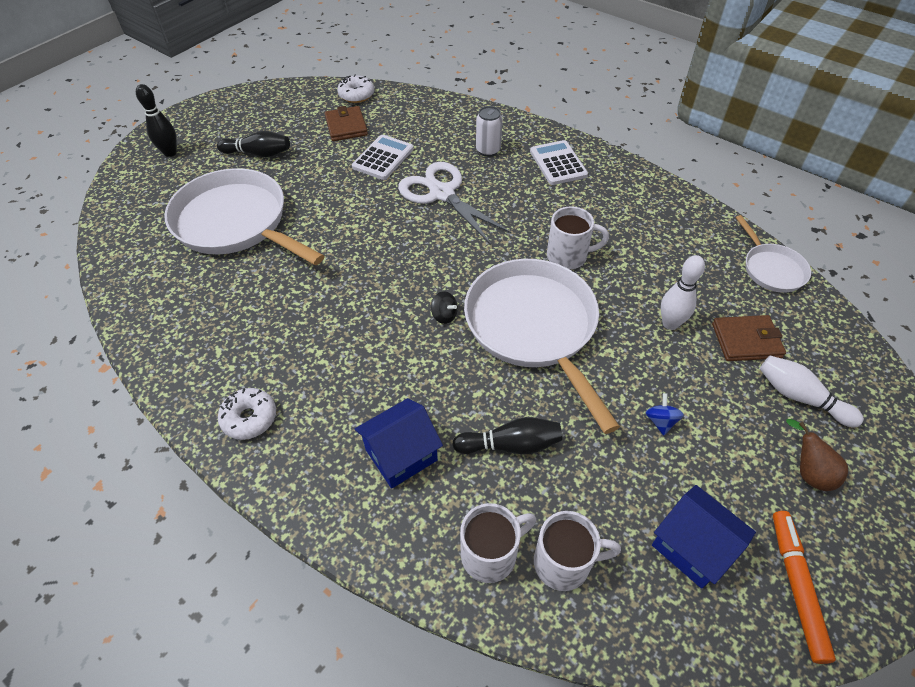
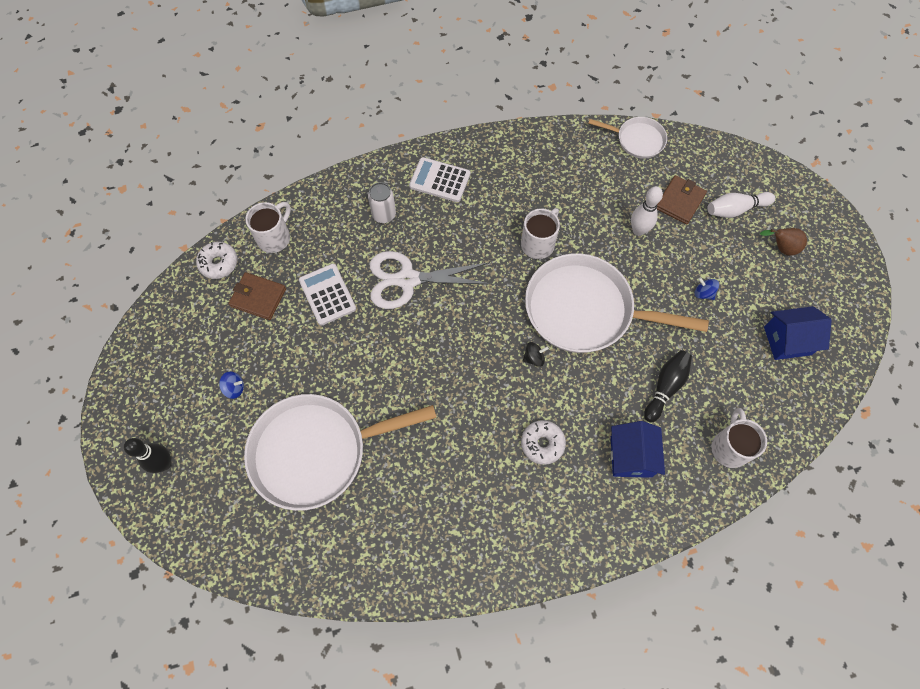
camera: 55 degrees left, 15 degrees up
black bowling pin [217,131,290,157] -> blue spinning top [219,371,244,399]
white donut [218,388,276,440] -> white donut moved to [521,420,566,465]
white mug [534,511,621,591] -> white mug moved to [245,202,291,253]
orange marker [773,511,836,664] -> none

